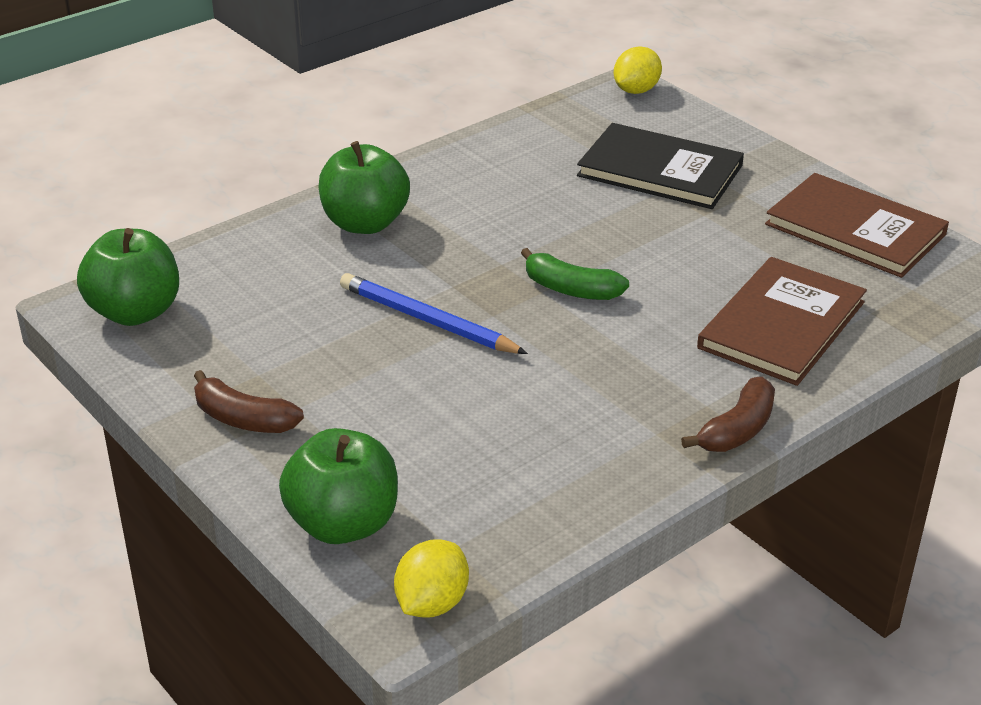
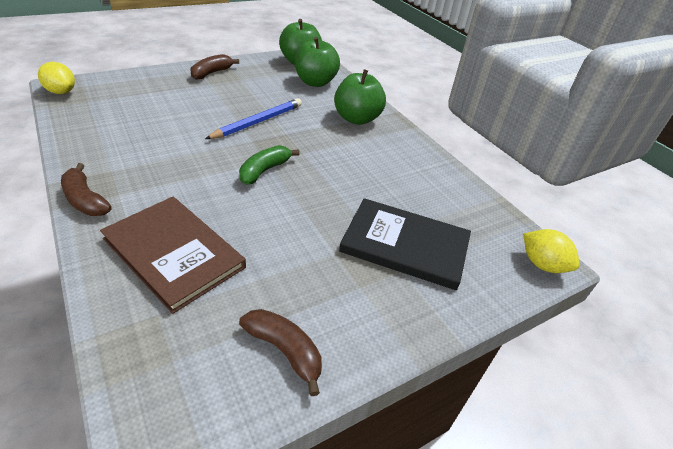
camera: 95 degrees right, 5 degrees up
green apple [279,428,398,544] -> green apple moved to [294,37,340,87]
black book [577,123,744,209] -> black book turned 75 degrees clockwise [339,198,471,290]
brown book [765,173,949,278] -> brown banana [239,309,322,396]

